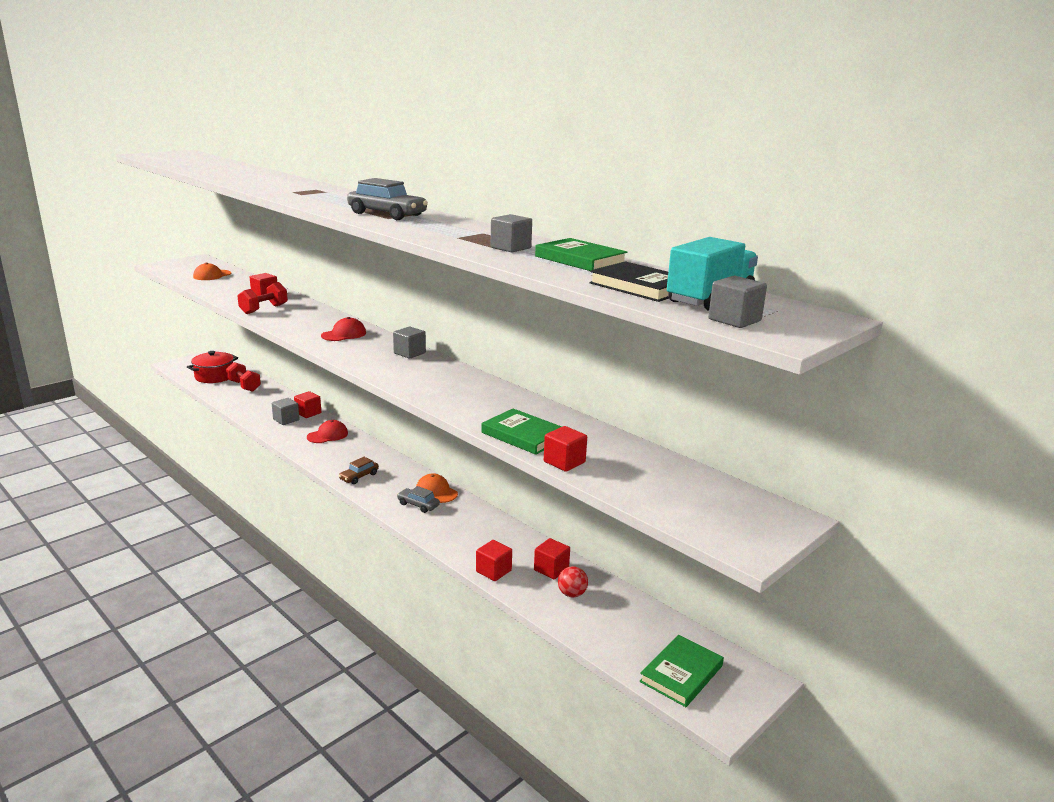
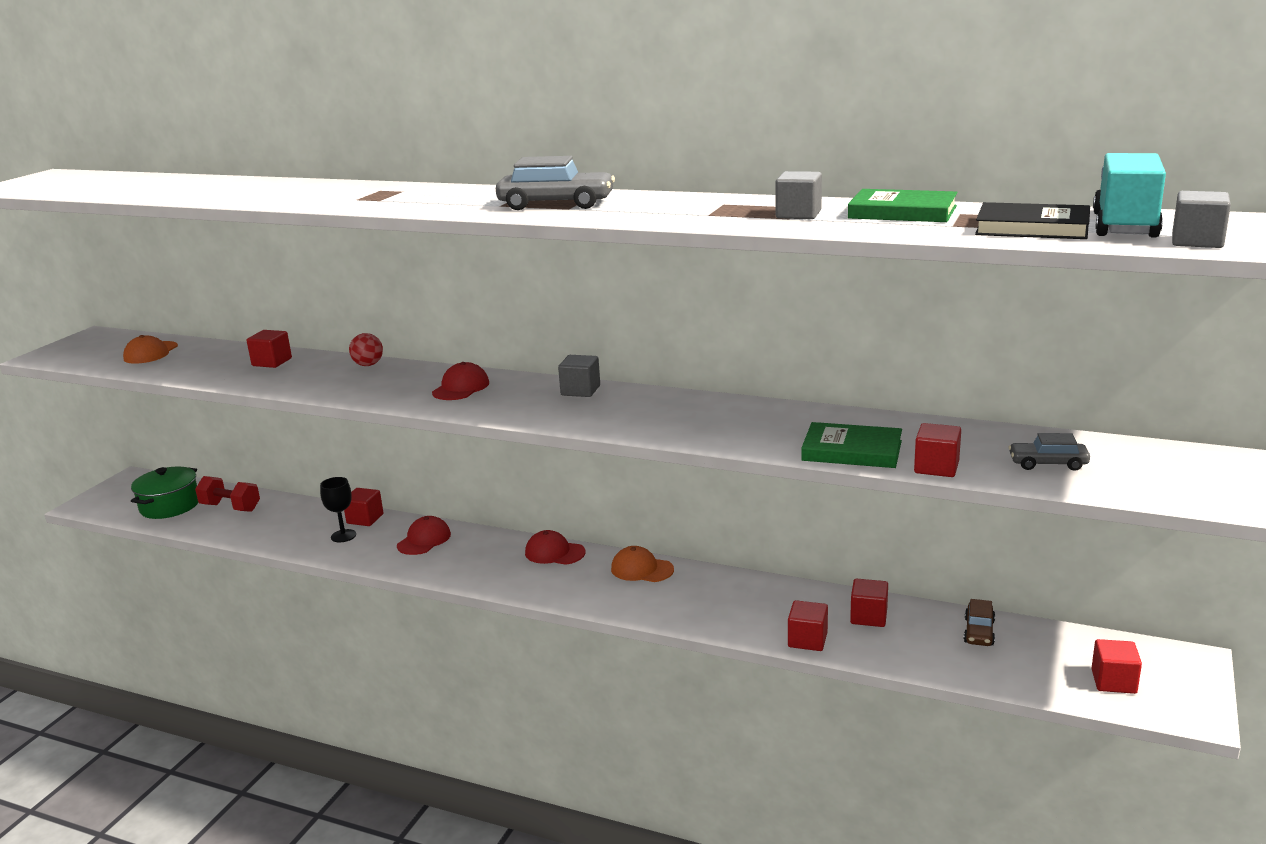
camera: 20 degrees left, 0 degrees up
red pot [187,351,238,383] -> green pot [131,467,198,519]
red dumbbell [238,282,288,314] -> none
grey cube [272,398,299,425] -> black goblet [320,477,356,542]
brown car [339,457,379,484] -> brown car moved to [964,599,995,646]
grey car [397,486,440,513] -> grey car moved to [1009,433,1090,471]
red ball [558,566,588,597] -> red ball moved to [349,333,383,366]
green book [639,635,724,707] -> red cube [1091,639,1142,694]
none -> red cap [525,530,585,565]

